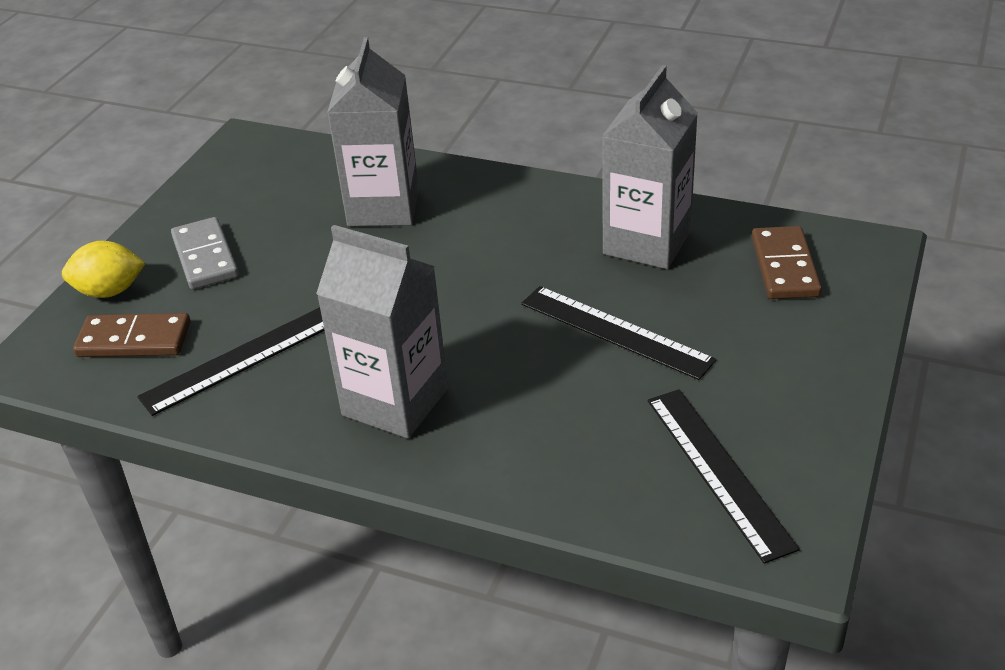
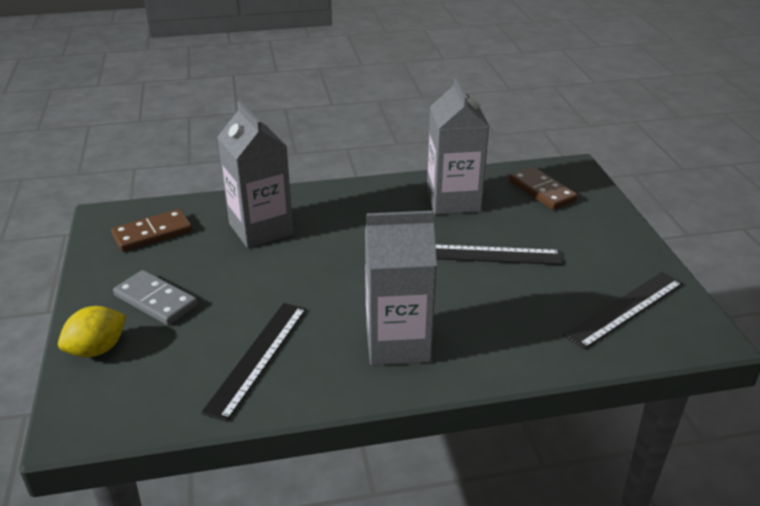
camera: 35 degrees left, 5 degrees down
brown domino [73,313,191,357] -> brown domino moved to [111,209,192,252]
black ruler [648,389,800,564] -> black ruler turned 75 degrees counterclockwise [564,272,683,349]

